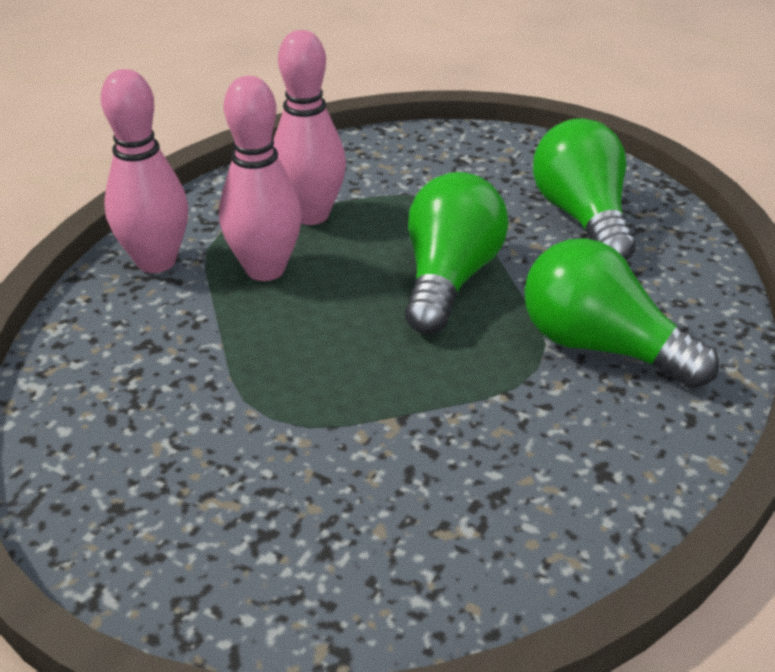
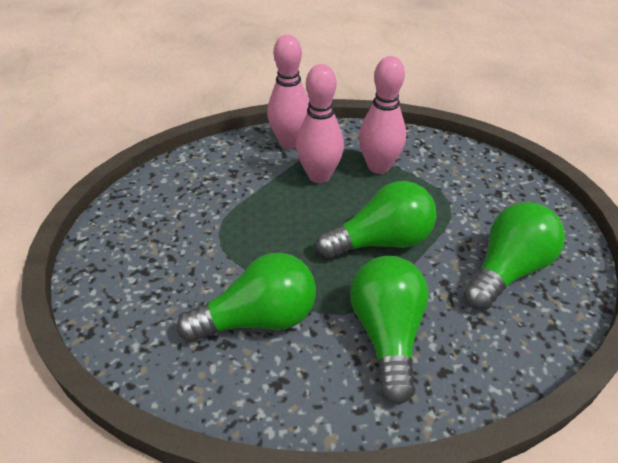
camera: 55 degrees right, 5 degrees up
none -> green light bulb [177,253,316,342]

